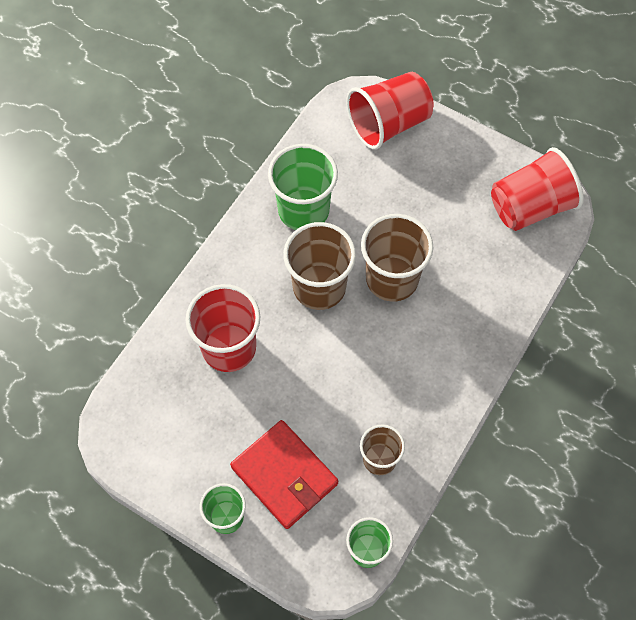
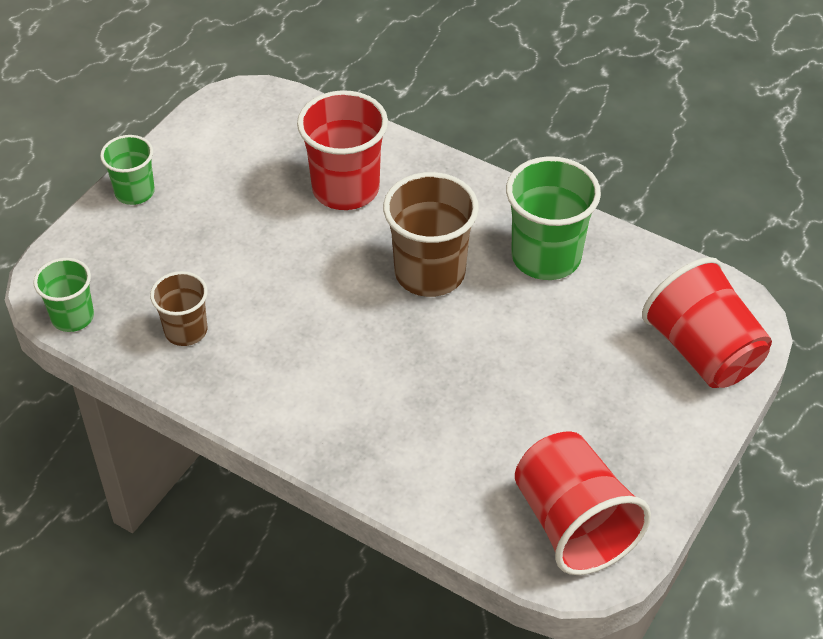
camera: 90 degrees right, 15 degrees down
red wallet [230,420,338,529] -> none
brown cup [361,214,433,302] -> none

